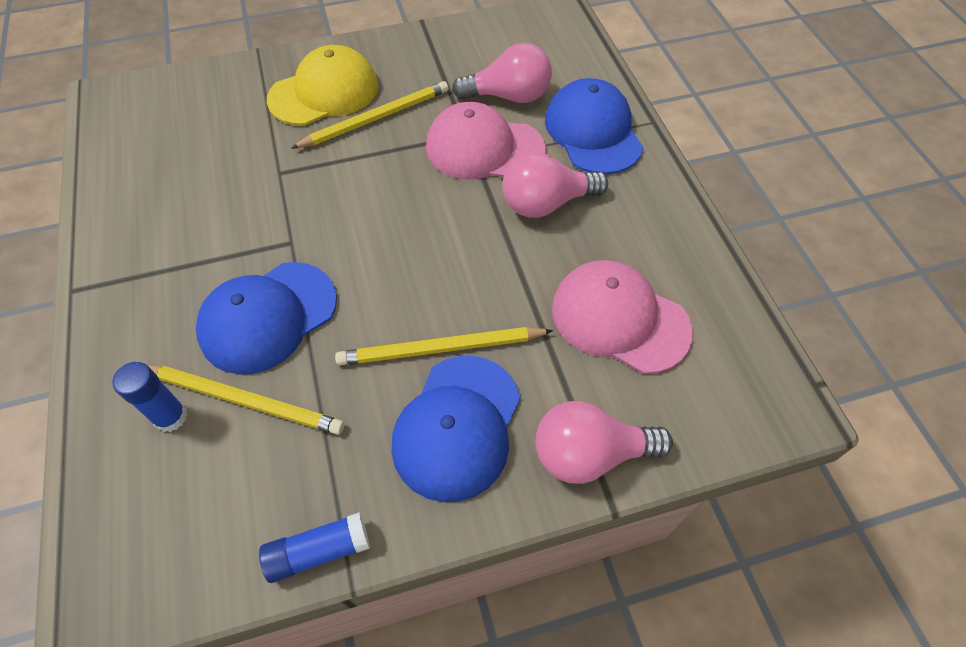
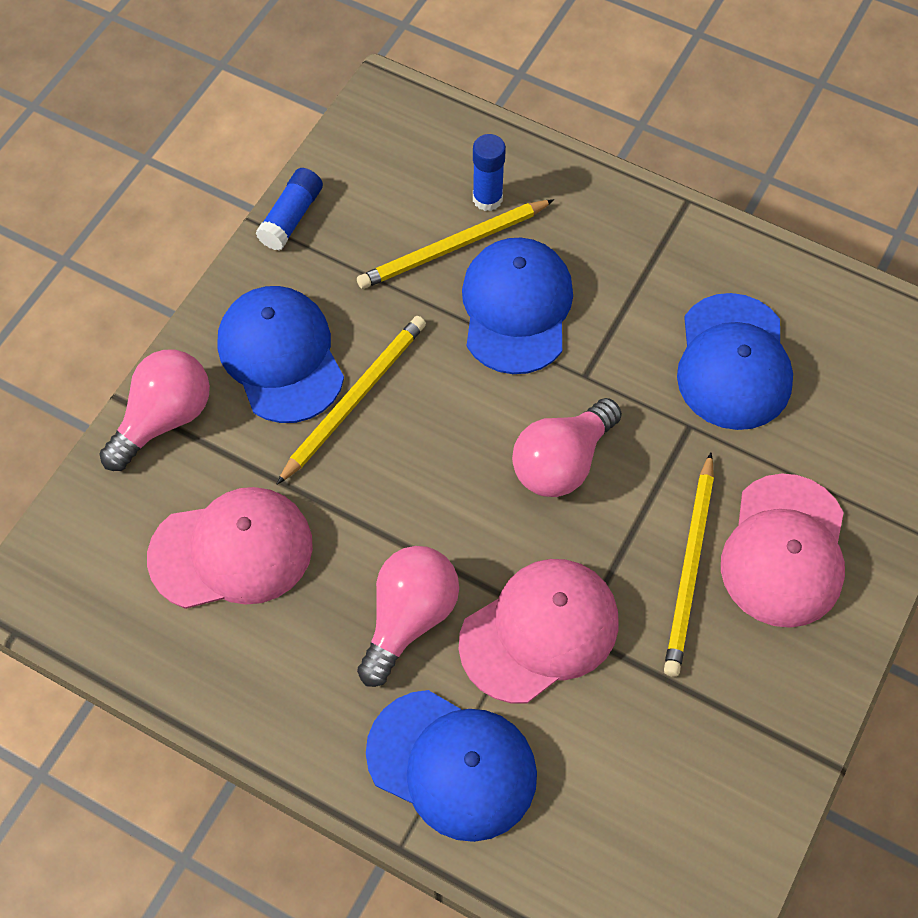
camera: 135 degrees right, 5 degrees up
yellow cap [267,45,378,126] -> pink cap [721,473,845,628]
pink light bulb [452,43,552,103] -> pink light bulb moved to [512,398,622,497]
none -> blue cap [677,293,793,430]

